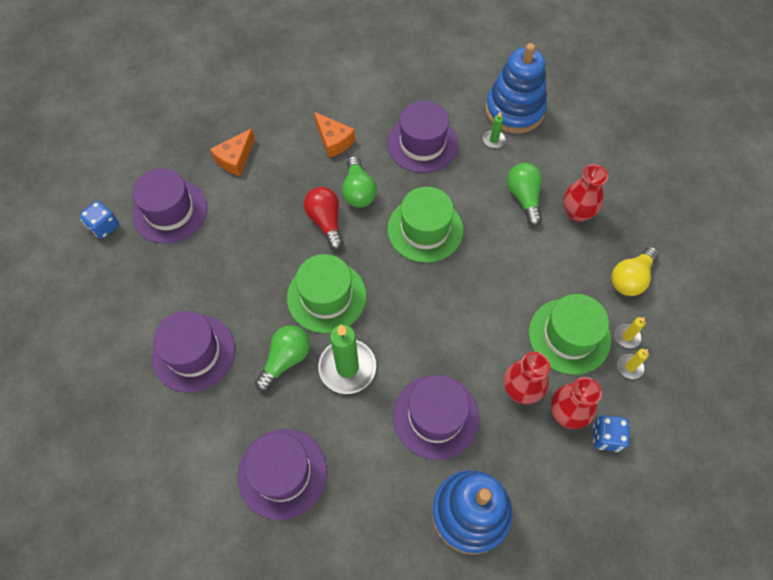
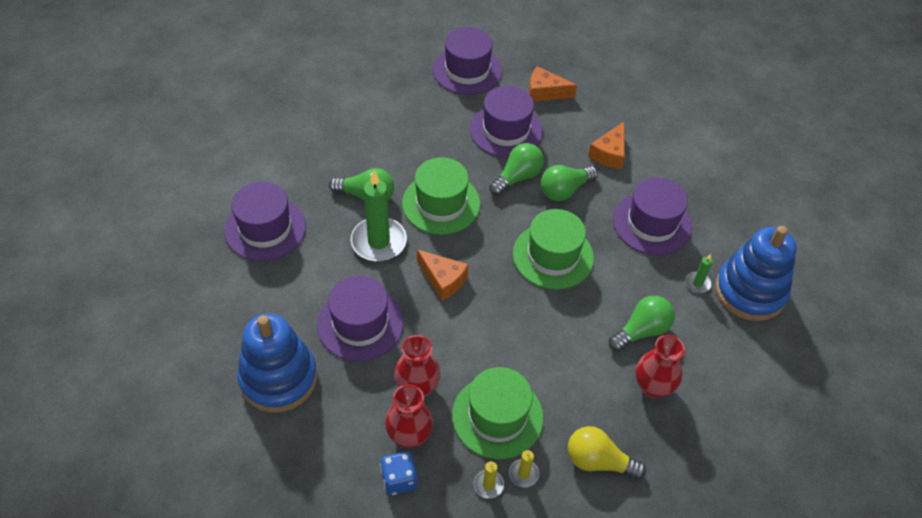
camera: 65 degrees right, 10 degrees down
blue dice [79,201,119,239] -> none
purple hat [152,311,235,393] -> purple hat moved to [470,86,543,158]
red light bulb [304,187,343,250] -> green light bulb [489,143,544,196]
none -> orange cheese [417,250,468,301]

